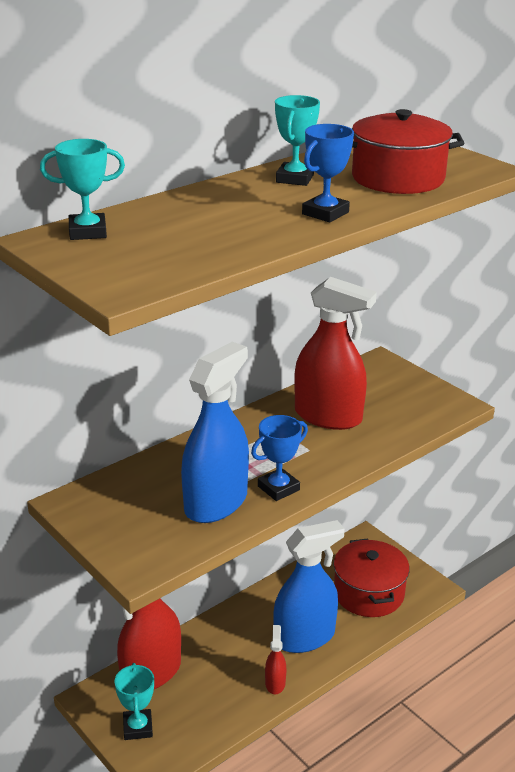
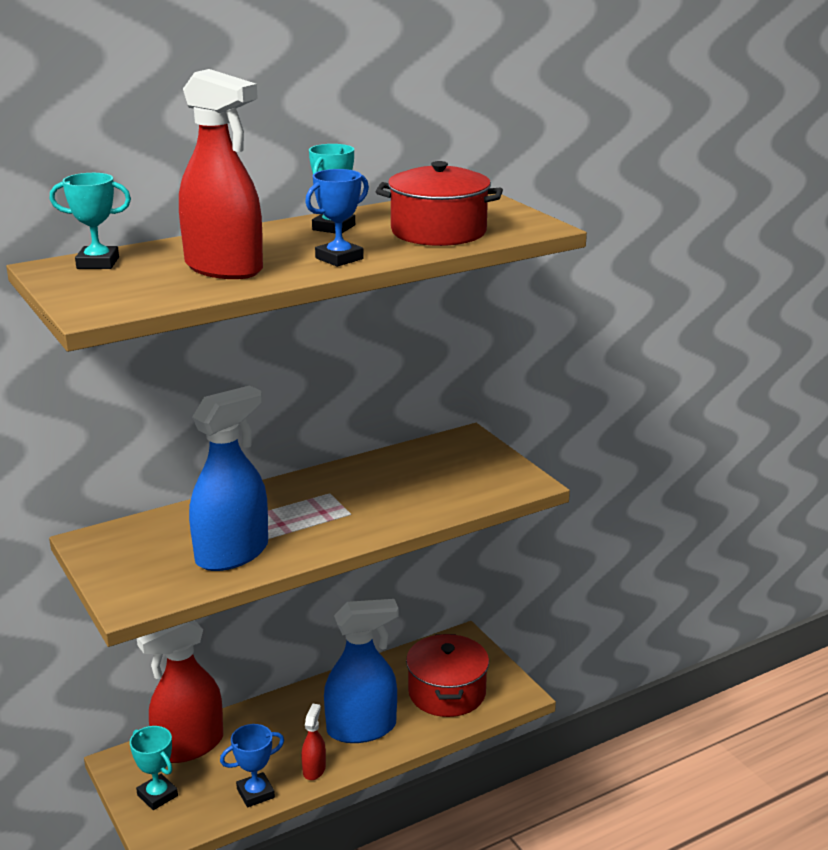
camera: 10 degrees right, 5 degrees down
turquoise trophy [115,663,154,740] -> turquoise trophy turned 45 degrees counterclockwise [130,726,178,810]
blue trophy [251,415,308,501] -> blue trophy moved to [220,724,284,807]
red spray bottle [294,277,377,430] -> red spray bottle moved to [179,69,263,279]

